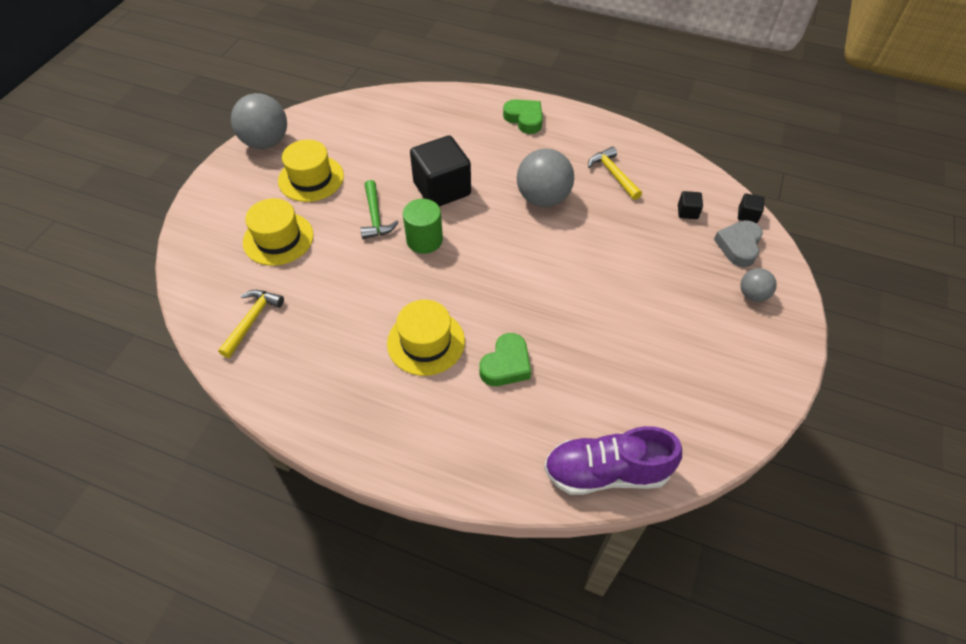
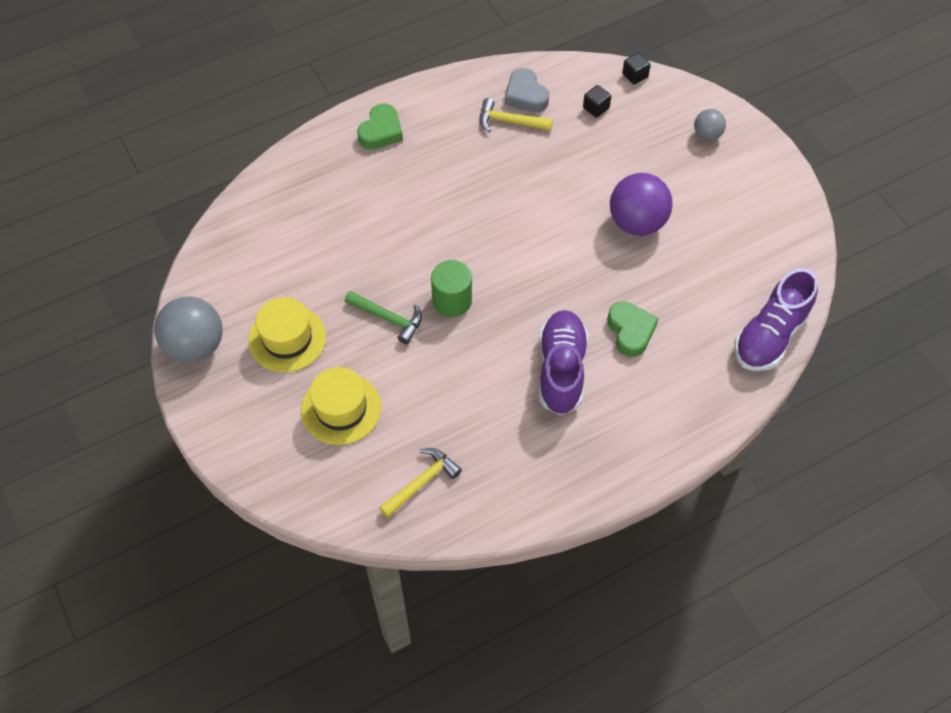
camera: 50 degrees left, 5 degrees up
yellow hammer [218,290,284,358] -> yellow hammer turned 75 degrees clockwise [379,448,462,518]
yellow hat [387,300,465,376] -> purple shoe [539,310,588,415]
black cube [410,135,471,207] -> none
green heart [503,99,543,134] -> green heart turned 120 degrees clockwise [357,104,403,150]
grey ball [517,148,574,207] -> none
grey heart [714,220,763,267] -> grey heart moved to [505,68,549,112]
none -> purple ball [610,173,673,236]

